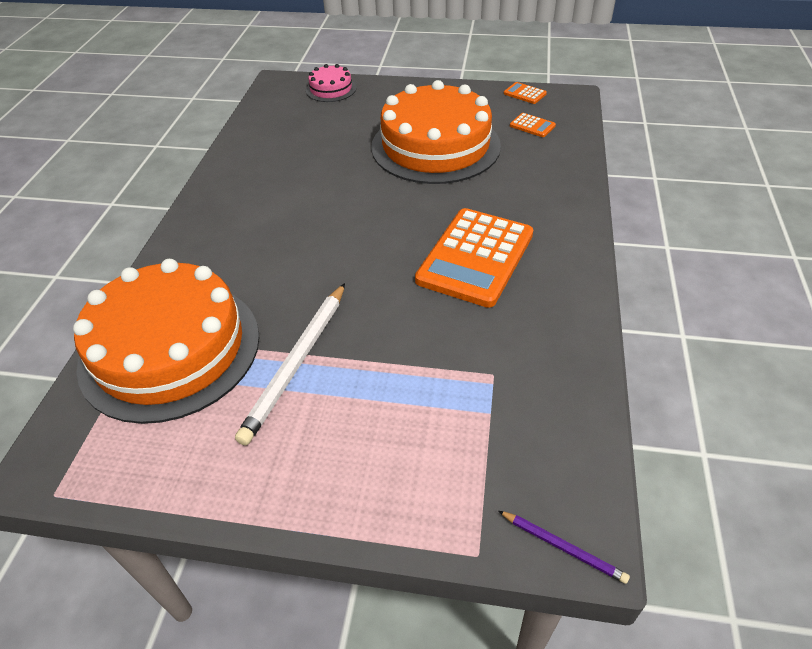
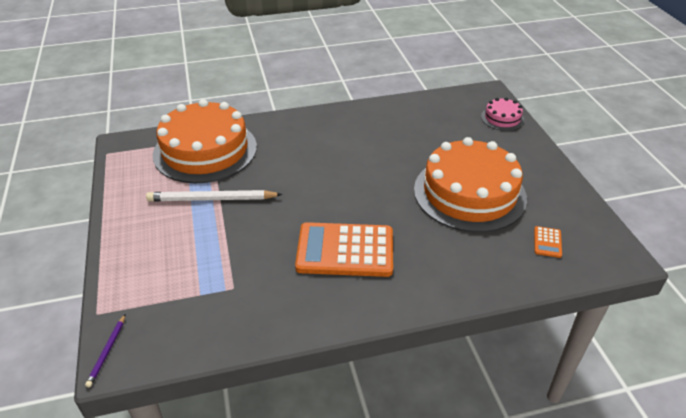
camera: 65 degrees right, 5 degrees down
orange calculator [504,82,547,104] -> none

